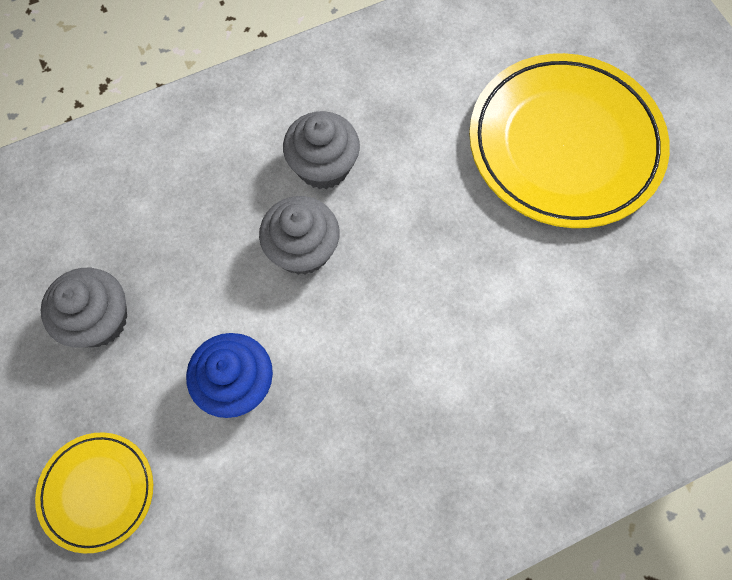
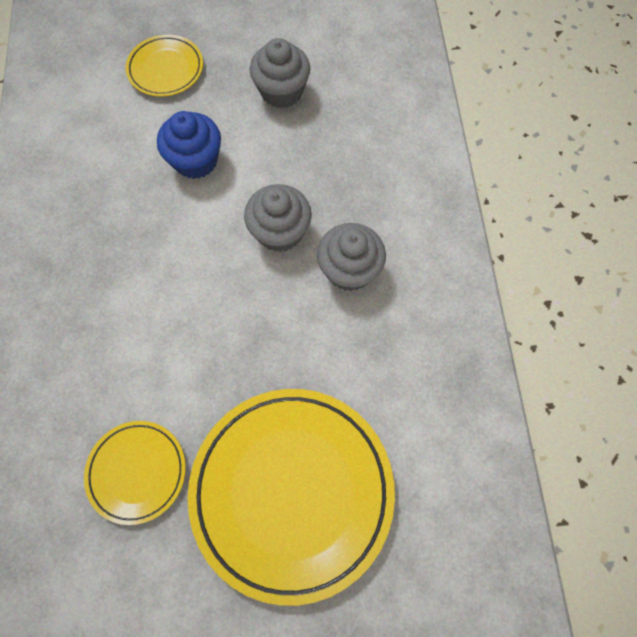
camera: 110 degrees right, 0 degrees up
none -> yellow plate [84,421,186,525]

